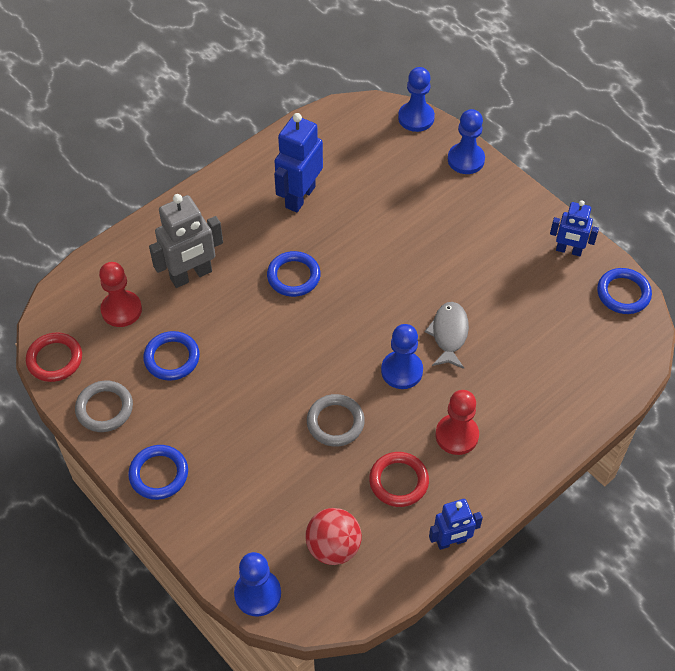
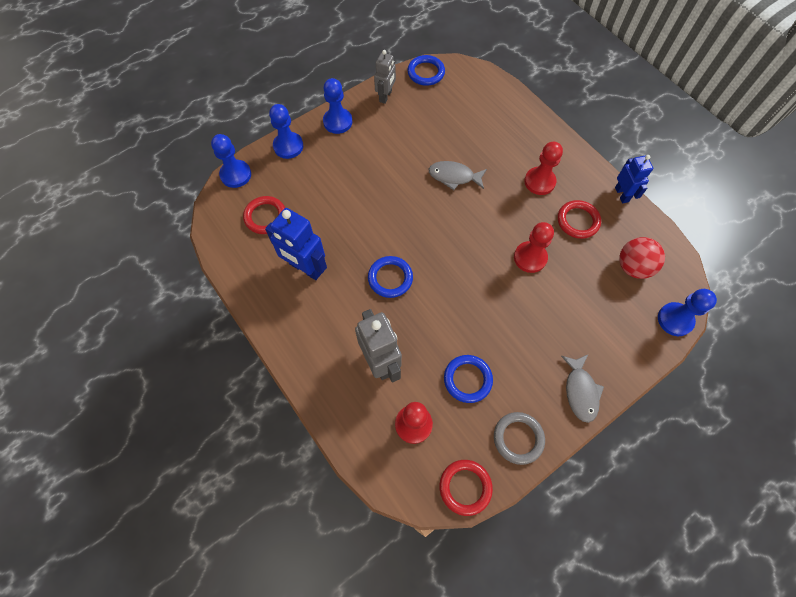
camera: 85 degrees left, 10 degrees up
blue ring [128,445,188,500] -> grey fish [561,355,604,423]
grey ring [307,394,365,447] -> red pawn [514,222,554,273]
blue pawn [381,324,423,389] -> blue pawn moved to [323,78,352,134]
blue robot [550,200,599,256] -> grey robot [374,50,396,104]
none -> red ring [243,196,285,234]

